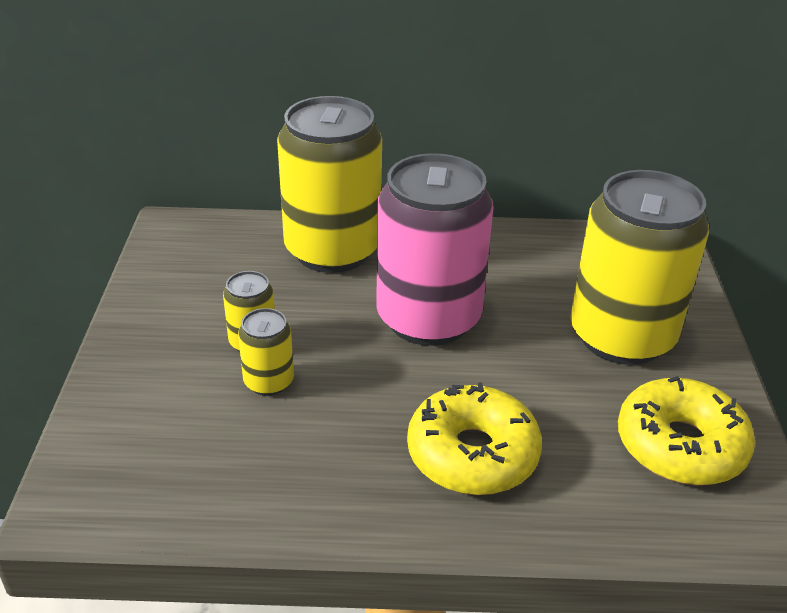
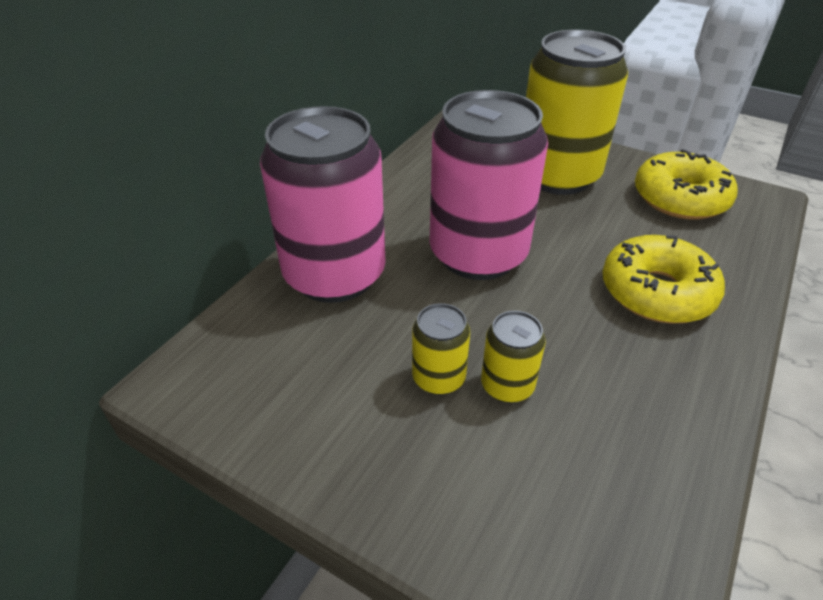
camera: 60 degrees left, 5 degrees up
yellow can [277,96,382,273] -> pink can [260,106,386,303]

